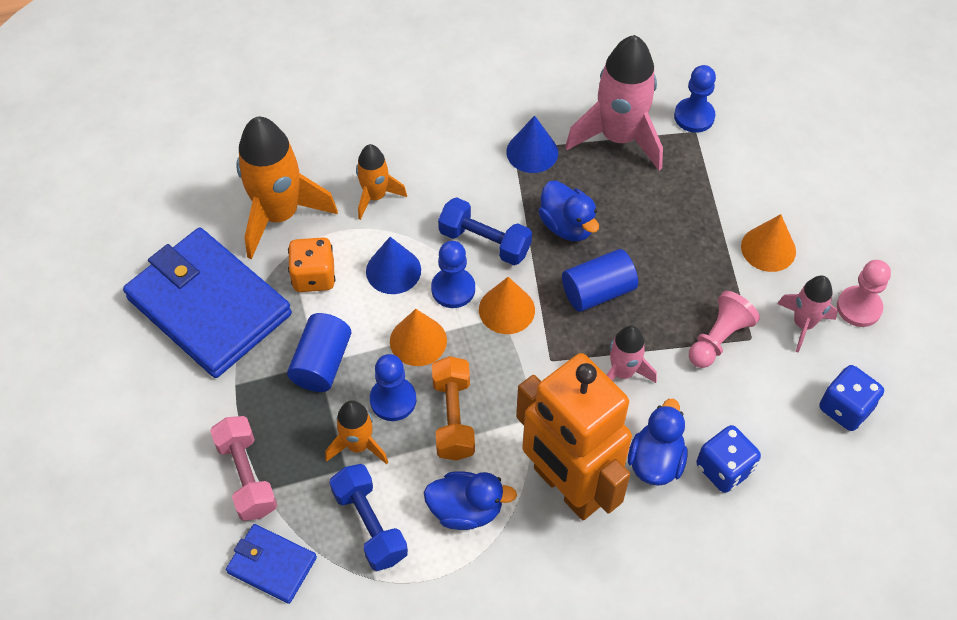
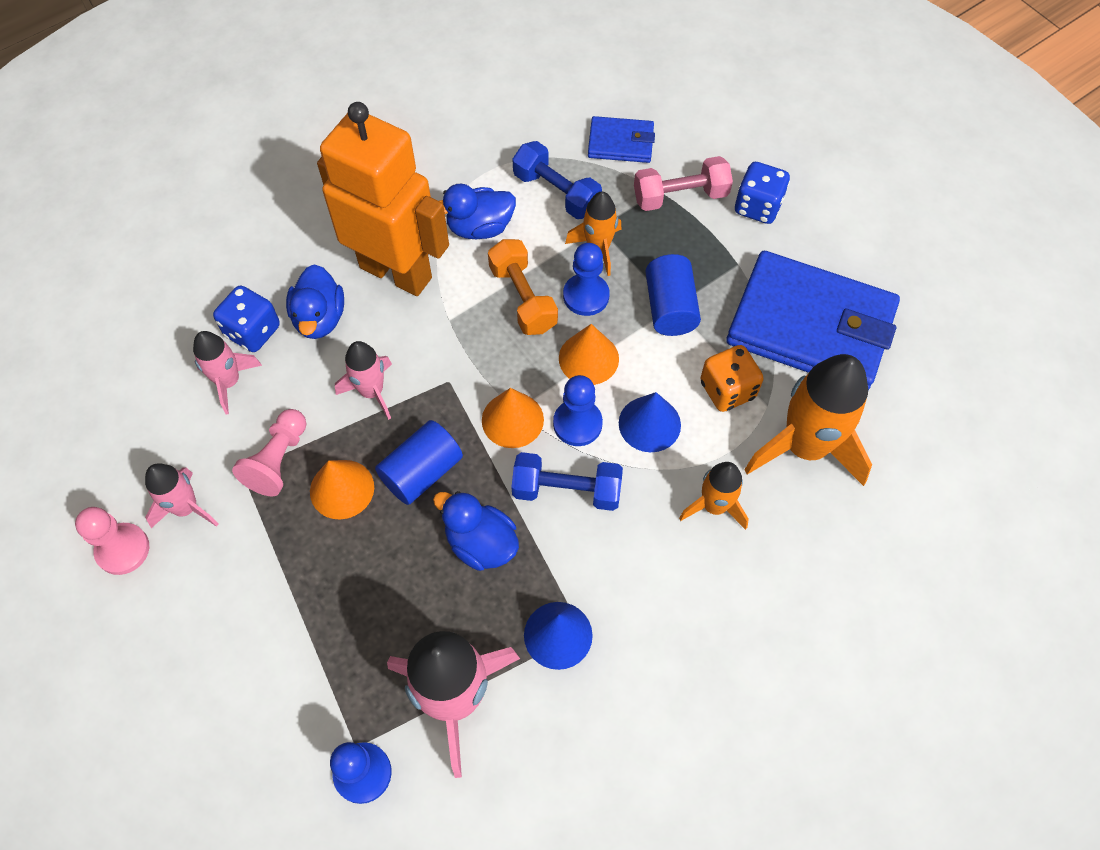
camera: 160 degrees right, 5 degrees up
pink dumbbell [210,416,277,521] -> pink dumbbell turned 60 degrees counterclockwise [634,156,733,211]
orange cone [741,214,796,272] -> orange cone moved to [310,460,374,520]
blue dice [819,365,884,431] -> blue dice moved to [735,162,790,224]
none -> pink rocket [193,331,262,414]

